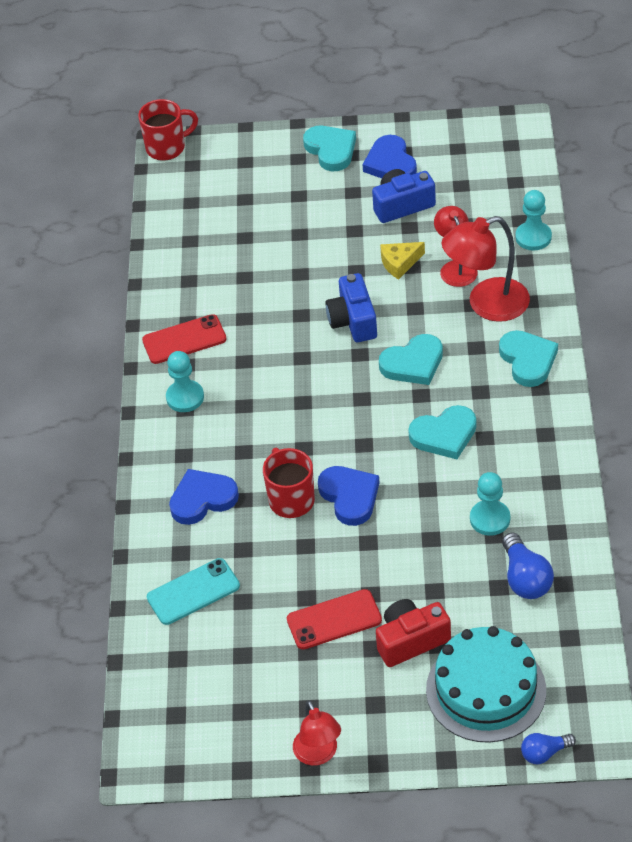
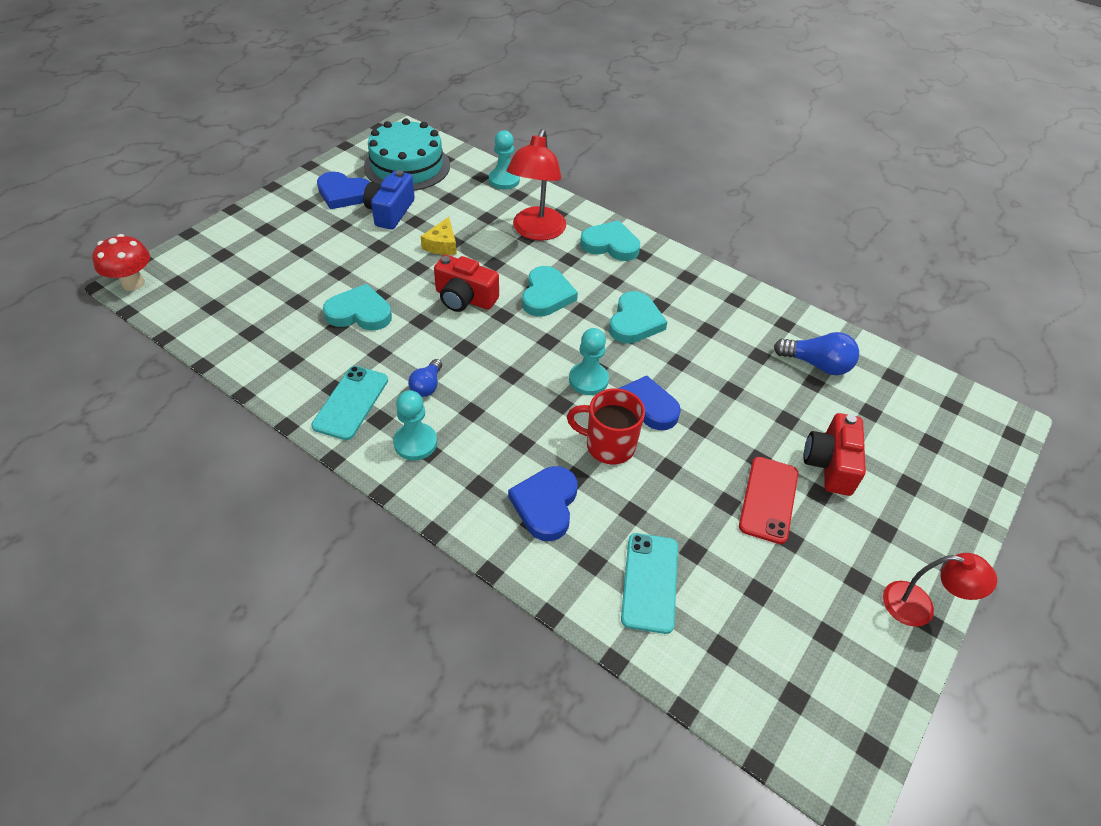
camera: 60 degrees left, 0 degrees up
red mug [138,99,198,161] -> red mushroom [92,234,150,291]
red phone [142,314,226,364] -> turquoise phone [311,366,388,440]
turquoise heart [303,126,356,171] -> turquoise heart moved to [323,284,392,331]
blue camera [325,273,377,342] -> red camera [434,255,499,312]
turquoise cake [426,626,546,743] -> turquoise cake moved to [364,118,450,191]
red lamp [434,206,478,287] -> none
turquoise pawn [470,472,510,536] -> turquoise pawn moved to [569,328,609,395]
blue light bulb [521,733,576,764] -> blue light bulb moved to [408,359,442,397]

